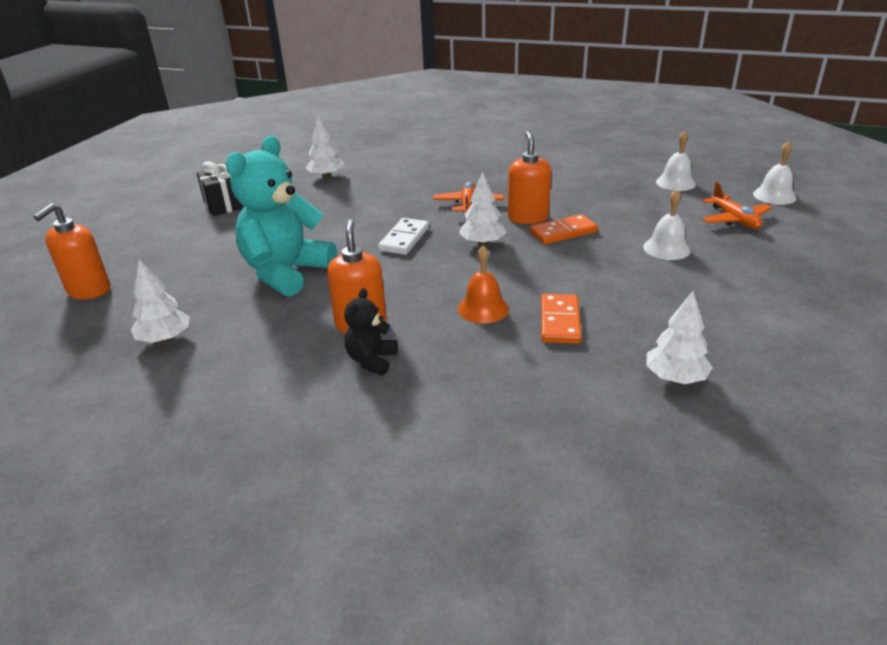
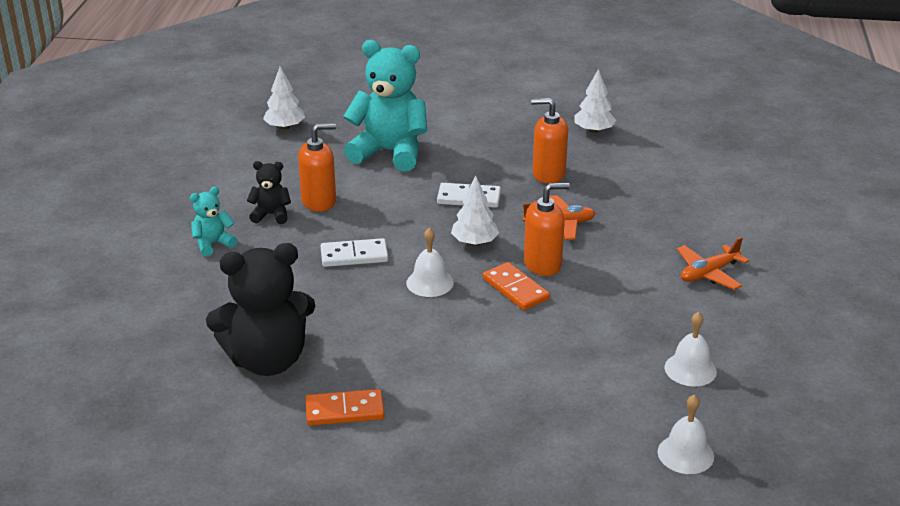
camera: 75 degrees right, 0 degrees up
orange soap dispenser [33,203,110,299] -> orange soap dispenser moved to [531,98,568,184]
black gift [197,161,244,216] -> none
orange bell [458,246,509,324] -> white domino [320,238,388,267]
orange domino [541,294,582,344] -> orange domino moved to [305,389,384,426]
white bell [643,190,691,260] -> white bell moved to [406,228,454,297]
white tree [646,291,713,384] -> black teddy bear [206,243,316,376]
orange plane [702,182,772,229] -> orange plane moved to [677,237,749,290]
none -> turquoise teddy bear [190,187,237,256]

